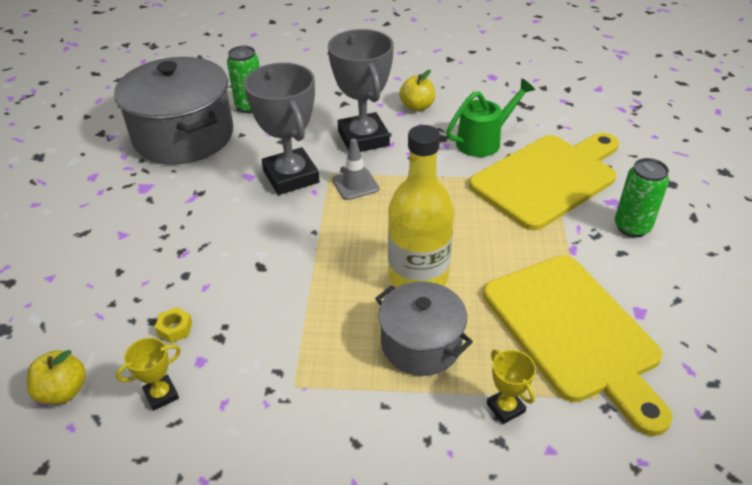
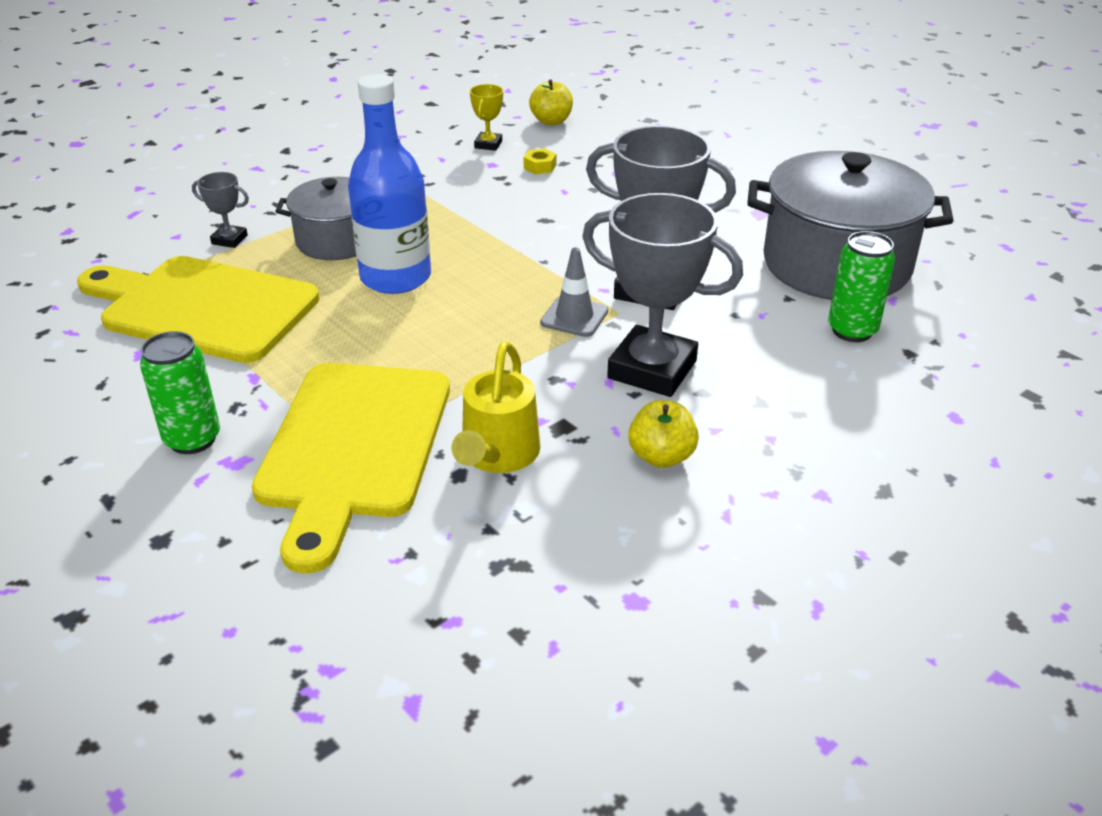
camera: 135 degrees right, 5 degrees down
yellow bottle [388,125,454,287] -> blue bottle [348,74,431,294]
green watering can [446,79,535,157] -> yellow watering can [452,341,540,473]
yellow trophy [487,350,536,424] -> grey trophy [192,172,249,248]

